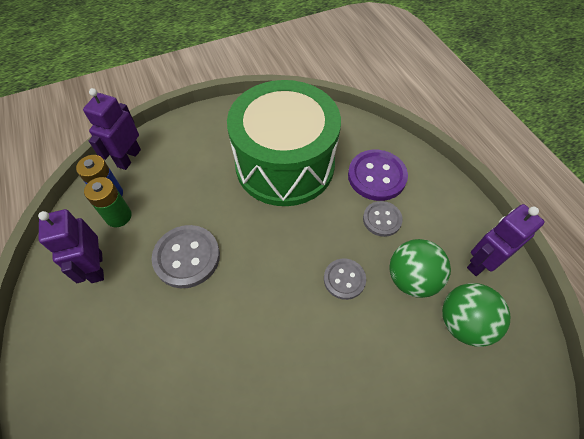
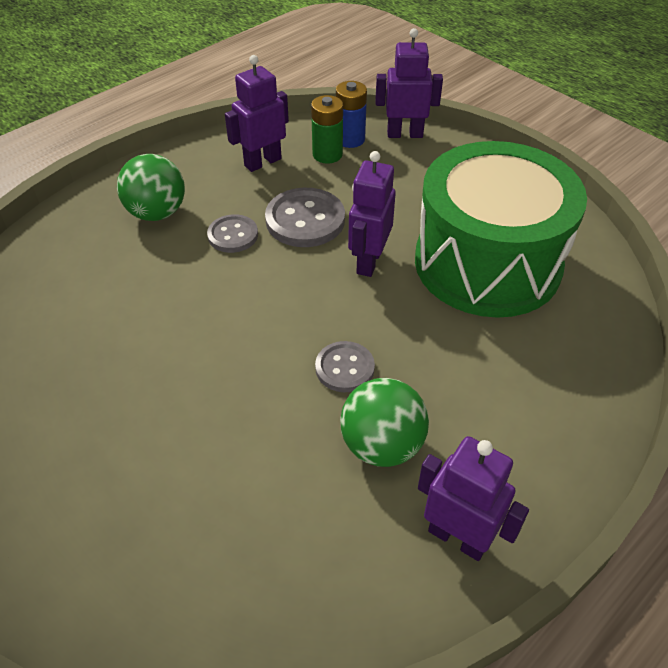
camera: 70 degrees right, 10 degrees down
purple button [348,150,408,201] -> none
grey button [363,201,403,237] -> grey button moved to [207,214,258,253]
green ball [442,283,510,347] -> green ball moved to [117,154,185,221]
none -> purple robot [348,151,396,277]

